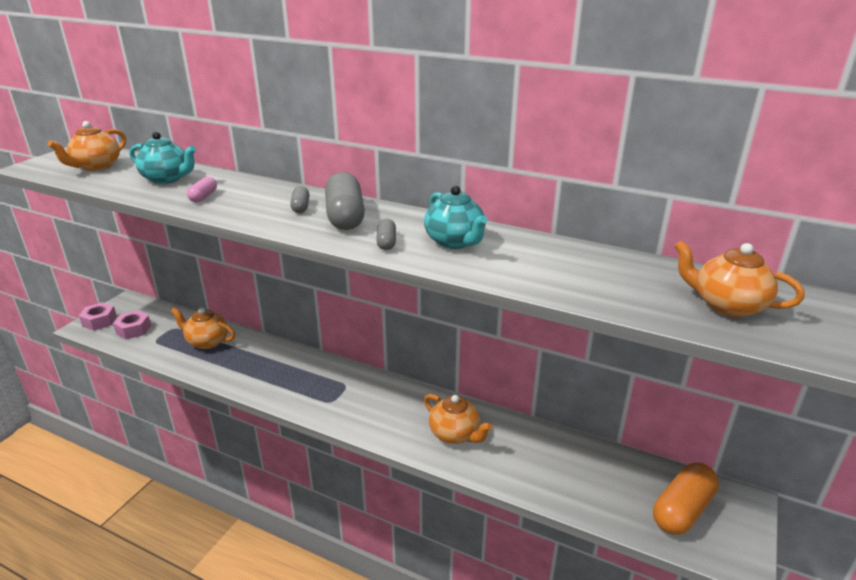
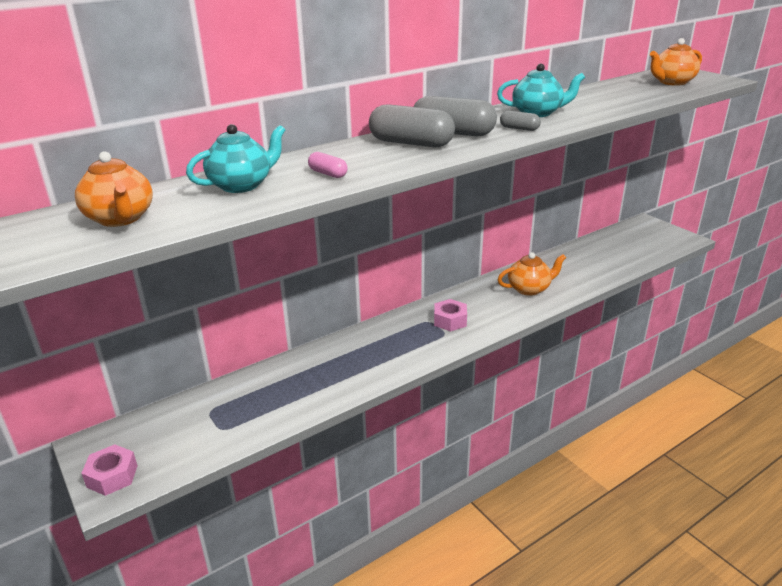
camera: 60 degrees left, 0 degrees up
pink nut [113,310,151,339] -> pink nut moved to [434,299,467,332]
orange teapot [171,307,235,349] -> none
grey capsule [290,186,309,213] -> grey capsule [369,104,455,147], size x2.06
orange capsule [653,462,719,535] -> none

